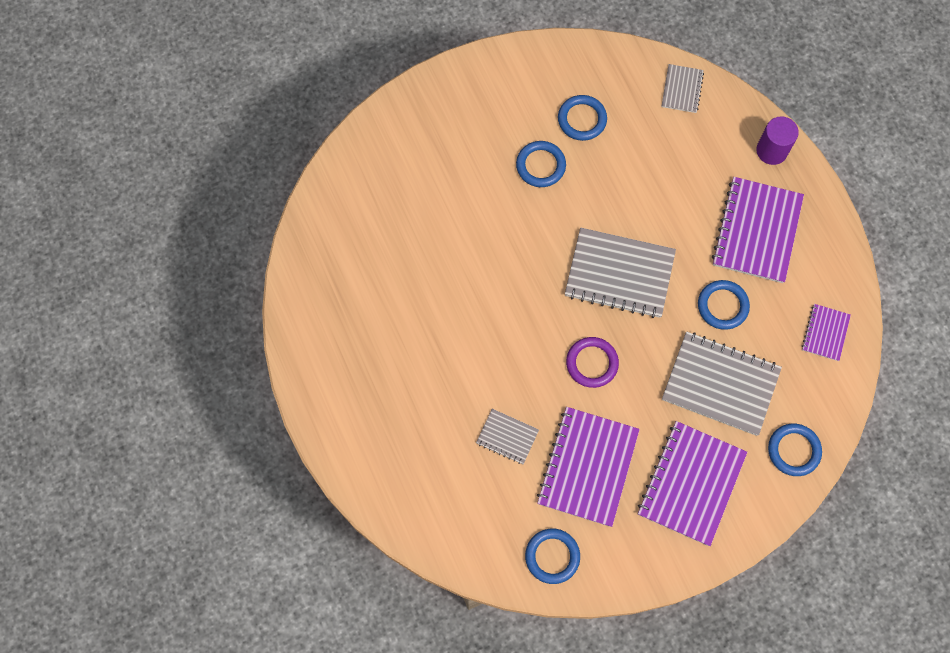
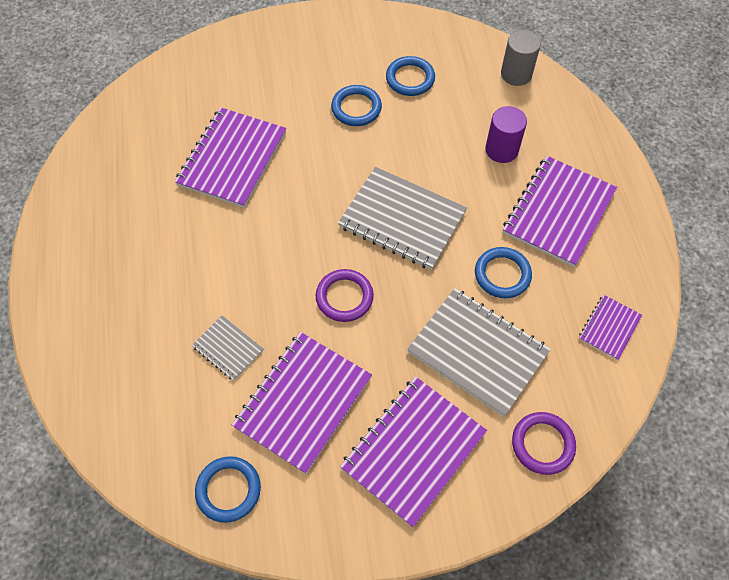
camera: 15 degrees right, 10 degrees down
grey notebook [662,64,704,113] -> grey cylinder [501,30,541,86]
purple cylinder [756,116,799,165] -> purple cylinder moved to [485,106,527,163]
blue ring [768,424,822,476] -> purple ring [512,412,576,475]
none -> purple notebook [175,107,286,208]

